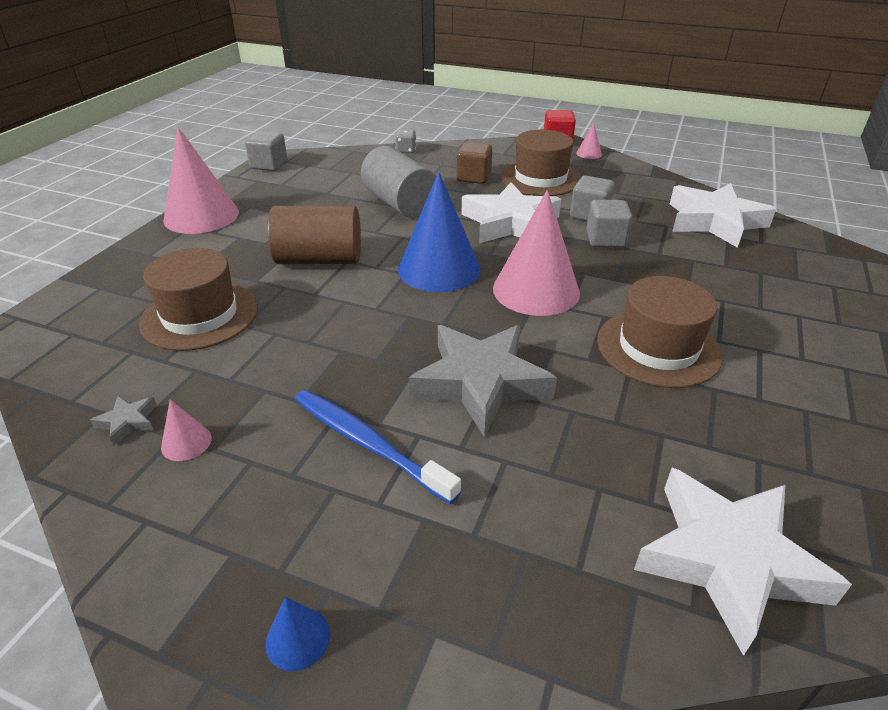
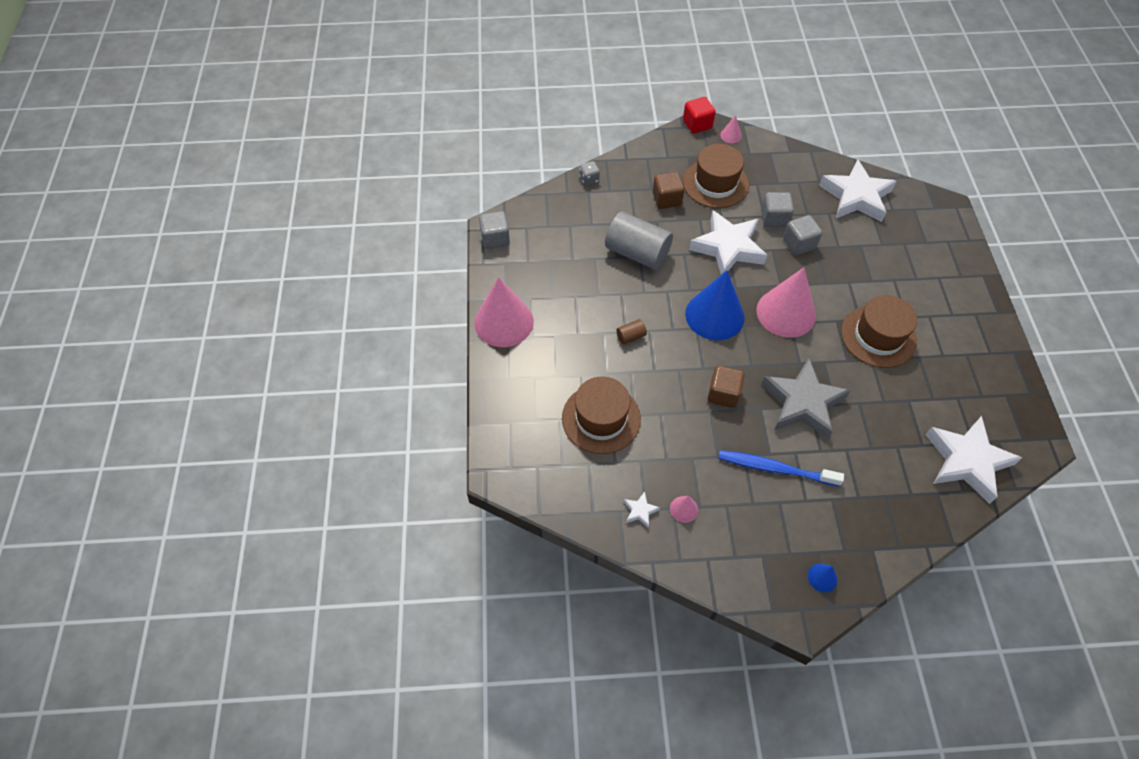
camera: 25 degrees left, 20 degrees up
grey star [90,396,157,446] -> white star [624,491,660,528]
brown cylinder [267,205,361,264] -> brown cylinder [616,319,647,344], size x0.42
none -> brown cube [708,366,745,408]

